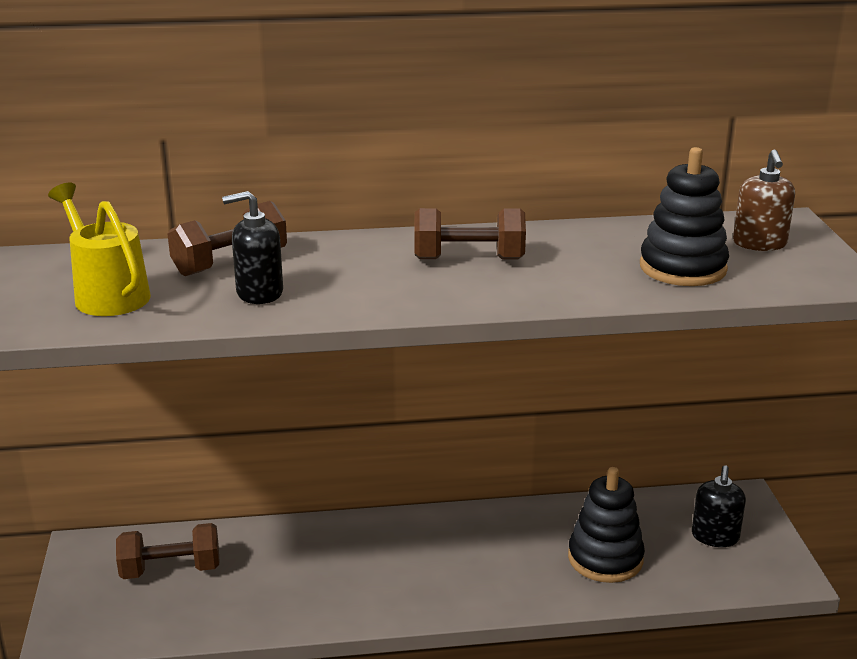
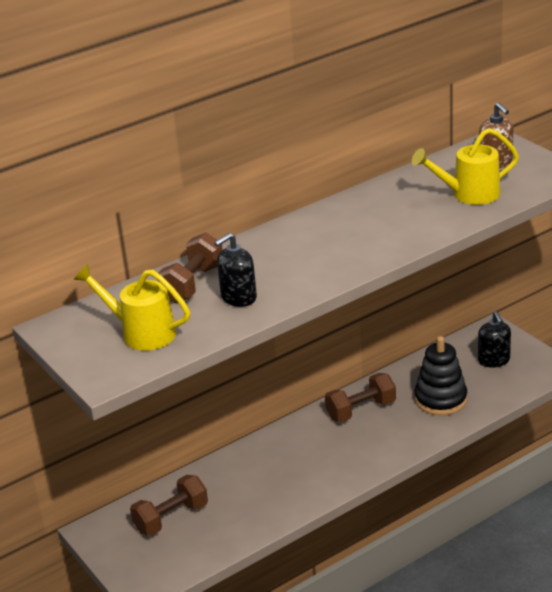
camera: 25 degrees left, 5 degrees up
brown dumbbell [414,208,526,260] -> brown dumbbell moved to [325,373,396,422]
black stacking toy [640,147,729,286] -> yellow watering can [412,128,519,205]

